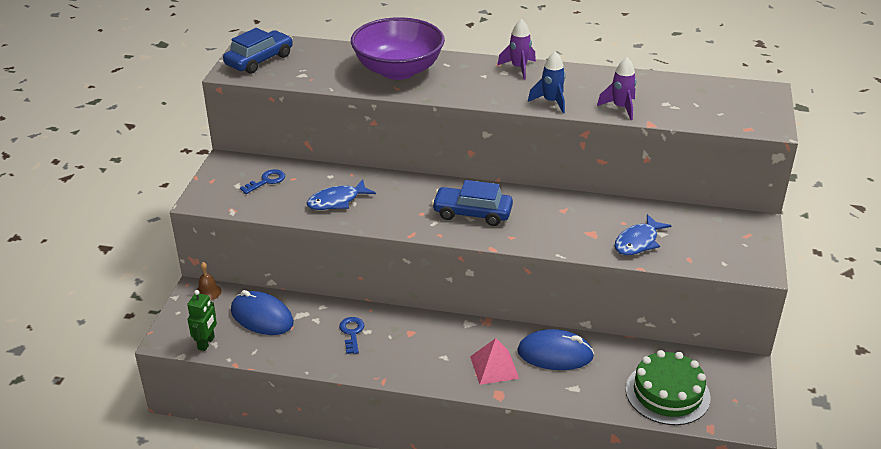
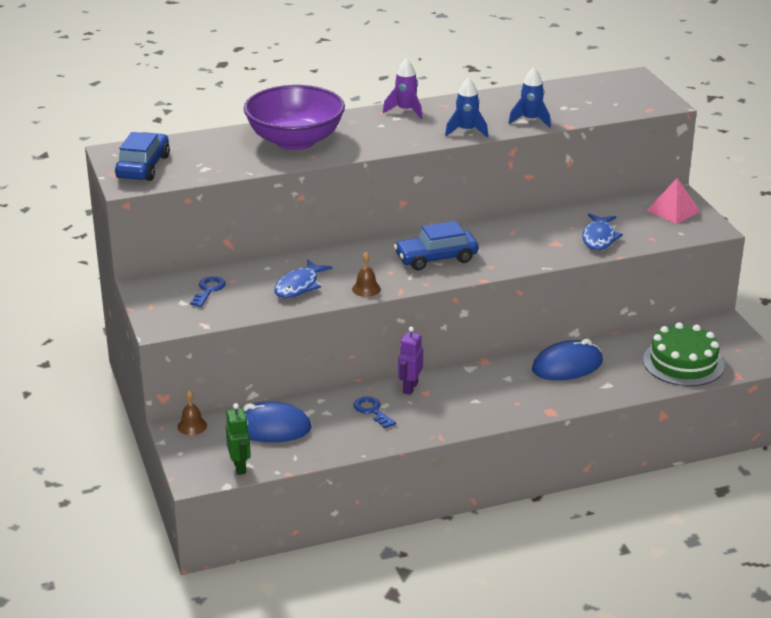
camera: 30 degrees left, 5 degrees down
pink pyramid [470,338,519,385] -> pink pyramid moved to [647,178,700,224]
purple rocket [597,57,636,120] -> blue rocket [508,67,551,128]
none -> brown bell [352,252,381,297]
none -> purple robot [398,327,423,395]

